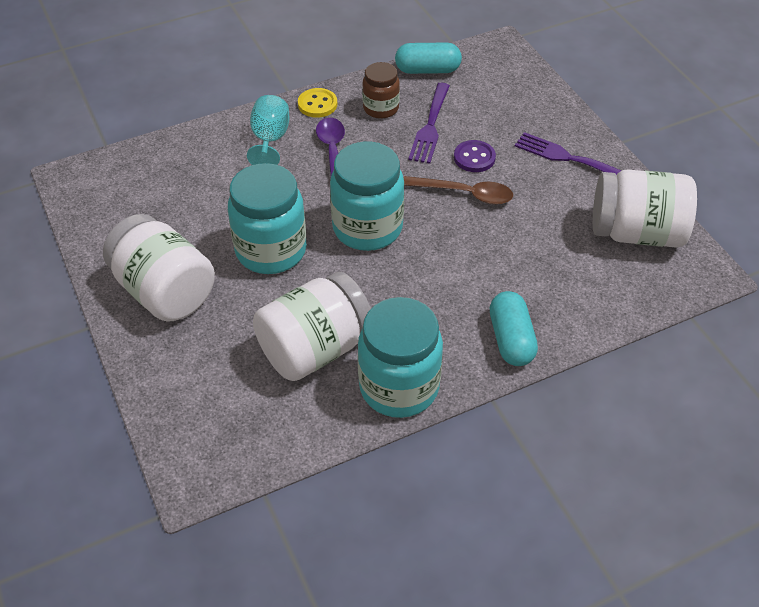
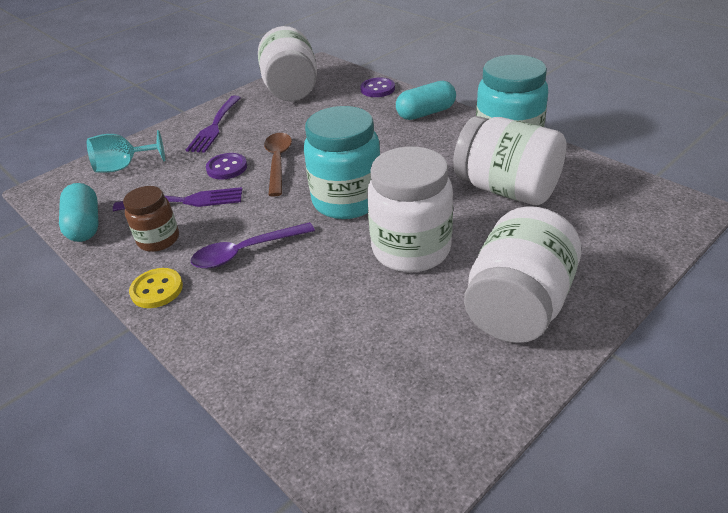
camera: 105 degrees left, 10 degrees down
turquoise jar [228,163,307,274] -> white jar [367,147,453,272]
turquoise goblet [247,95,289,165] -> turquoise goblet moved to [87,130,165,173]
none -> purple button [360,78,395,97]

